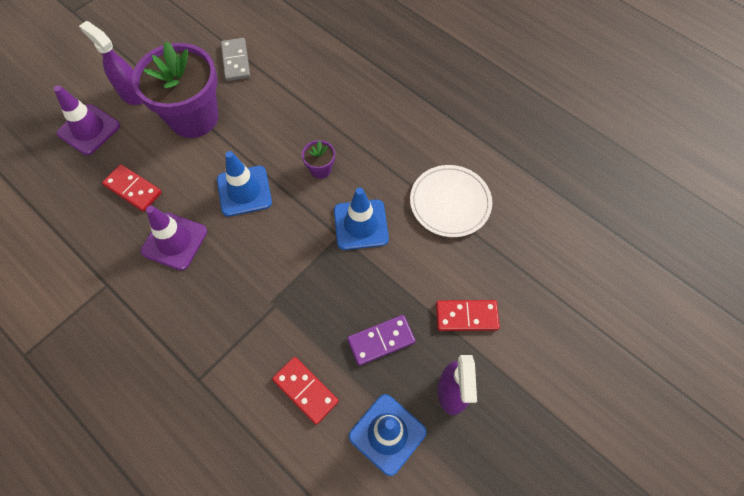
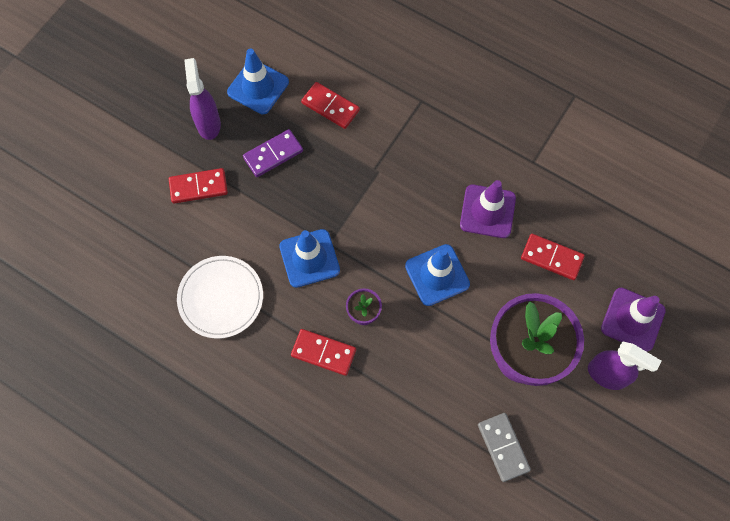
camera: 170 degrees right, 5 degrees up
none -> red domino [291,329,356,376]

